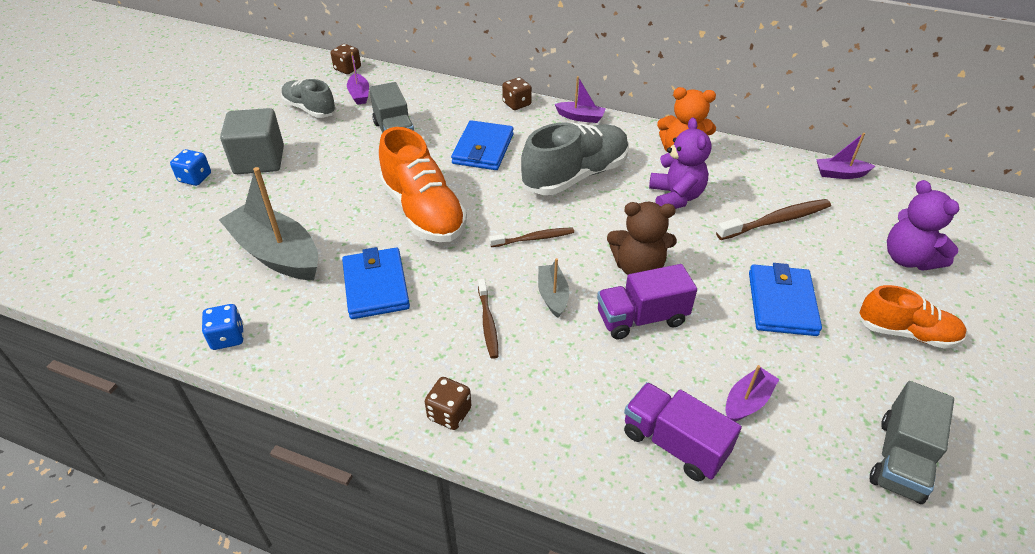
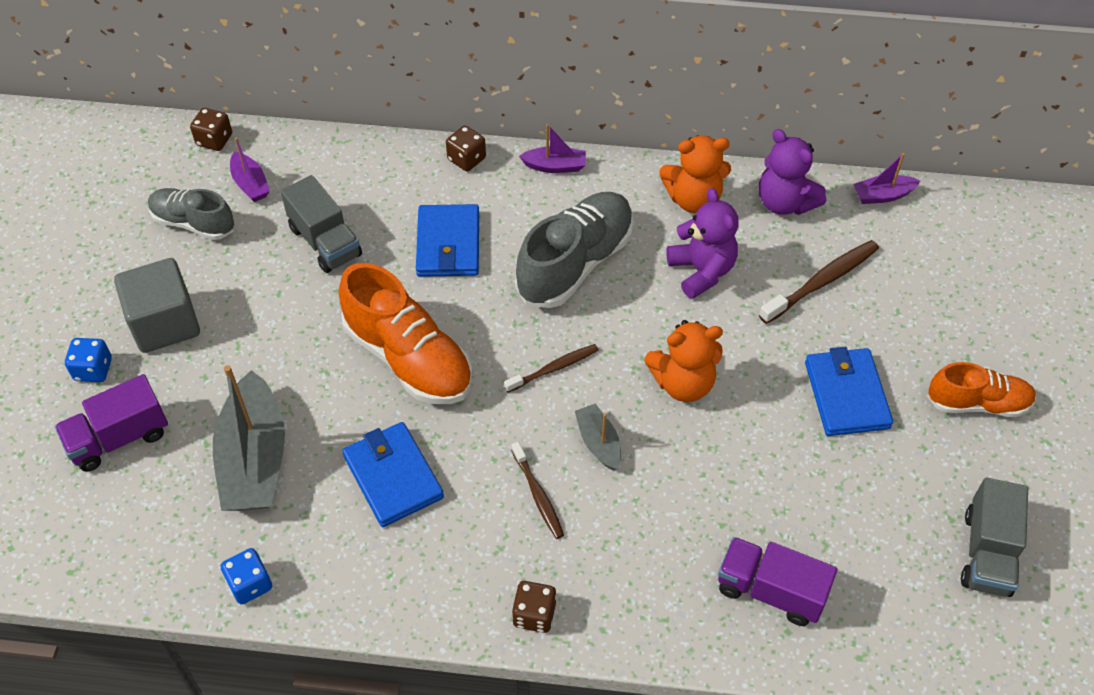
camera: 15 degrees left, 10 degrees up
grey boat [219,167,318,280] -> grey boat turned 120 degrees counterclockwise [213,365,285,511]
purple truck [597,264,697,340] -> purple truck moved to [55,374,168,472]
brown teddy bear [607,202,677,275] -> orange teddy bear [645,320,723,402]
purple boat [725,365,779,422] -> none
purple teddy bear [887,180,959,271] -> purple teddy bear moved to [759,129,826,215]

